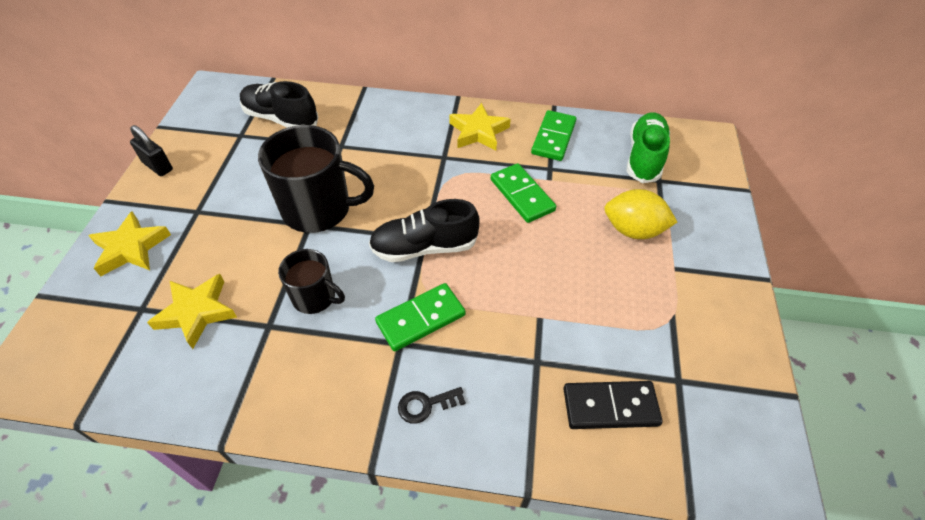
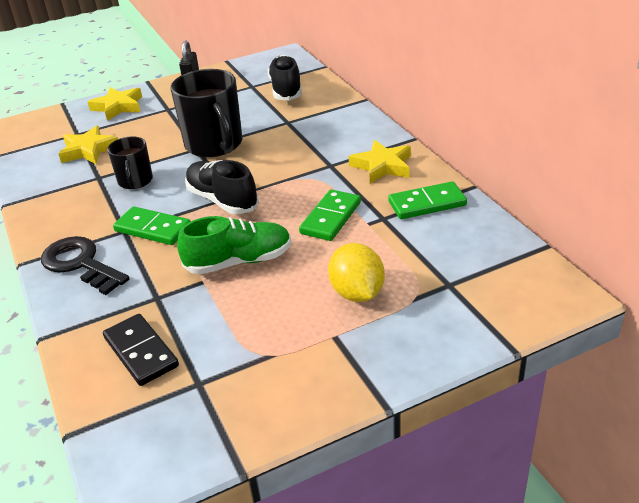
camera: 60 degrees right, 15 degrees down
black key [398,387,466,424] -> black key [41,236,129,295], size x1.97
green shoe [627,112,670,183] -> green shoe moved to [177,216,291,274]

